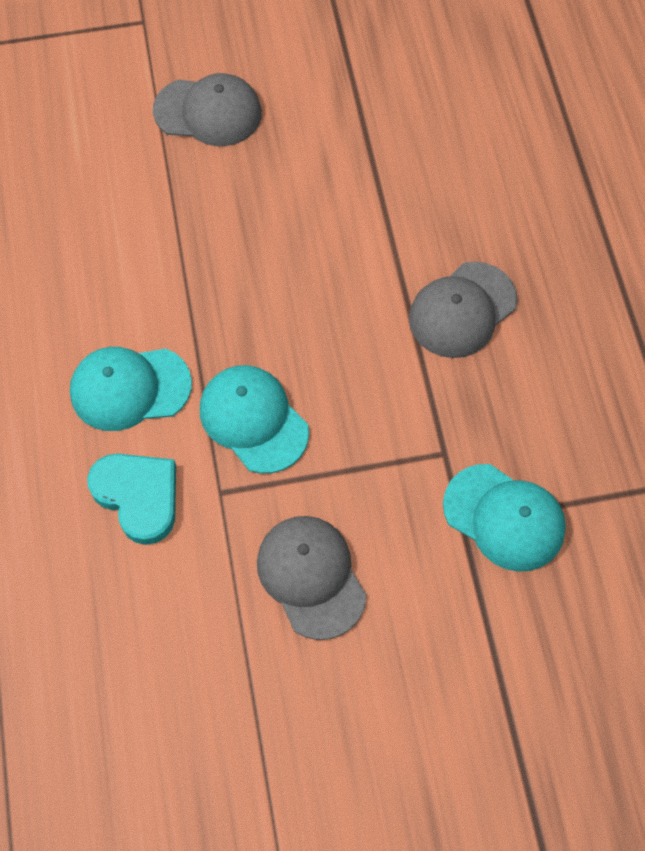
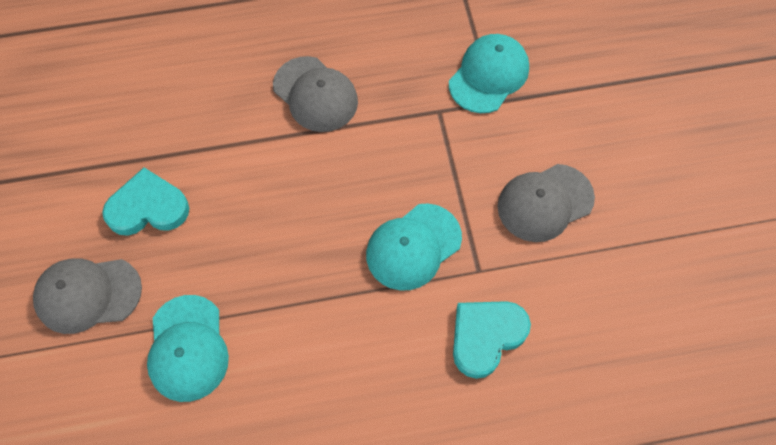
camera: 90 degrees left, 0 degrees up
turquoise cap [70,347,192,431] -> turquoise cap moved to [147,295,229,402]
grey cap [153,73,262,146] -> grey cap turned 105 degrees counterclockwise [33,259,142,334]
none -> turquoise heart [102,168,189,236]

